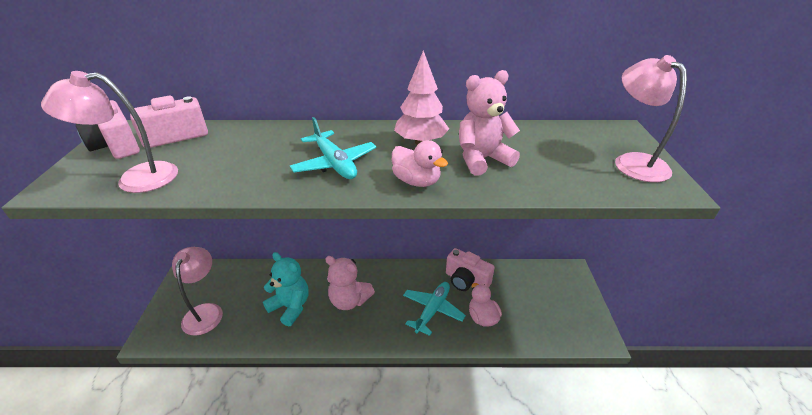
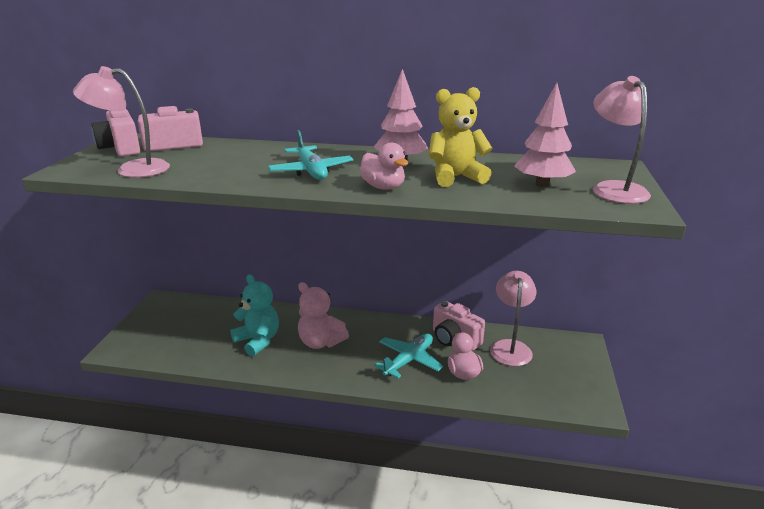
camera: 10 degrees right, 10 degrees down
pink lamp [172,247,223,336] -> pink lamp moved to [490,271,537,366]
pink teddy bear [459,70,520,176] -> yellow teddy bear [429,87,493,187]
none -> pink tree [514,83,576,187]

